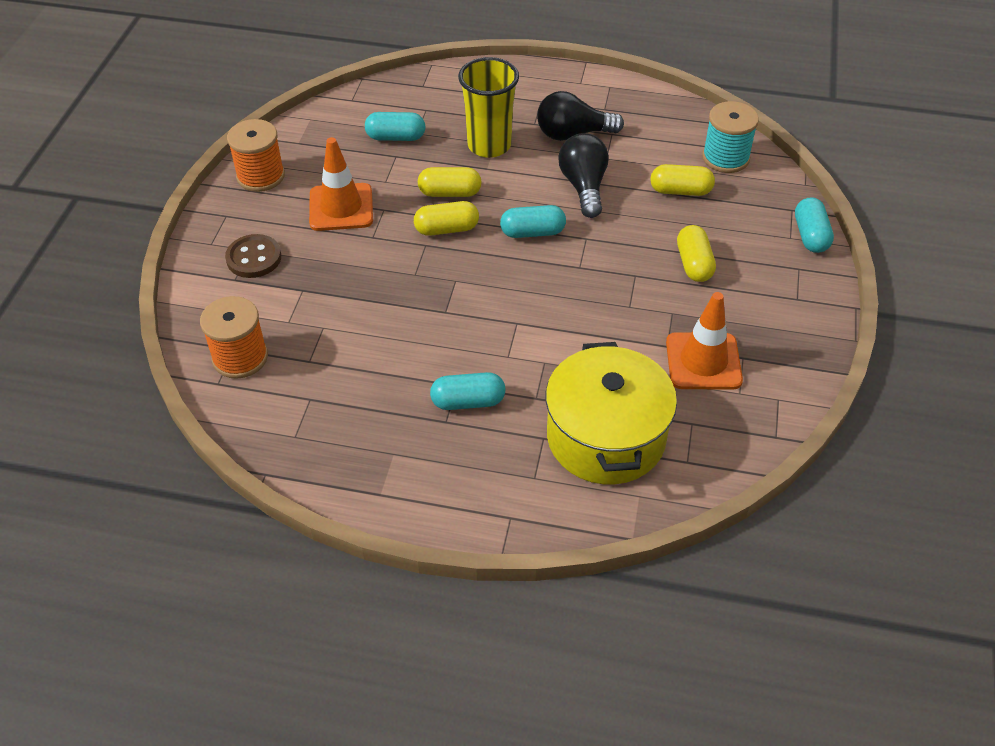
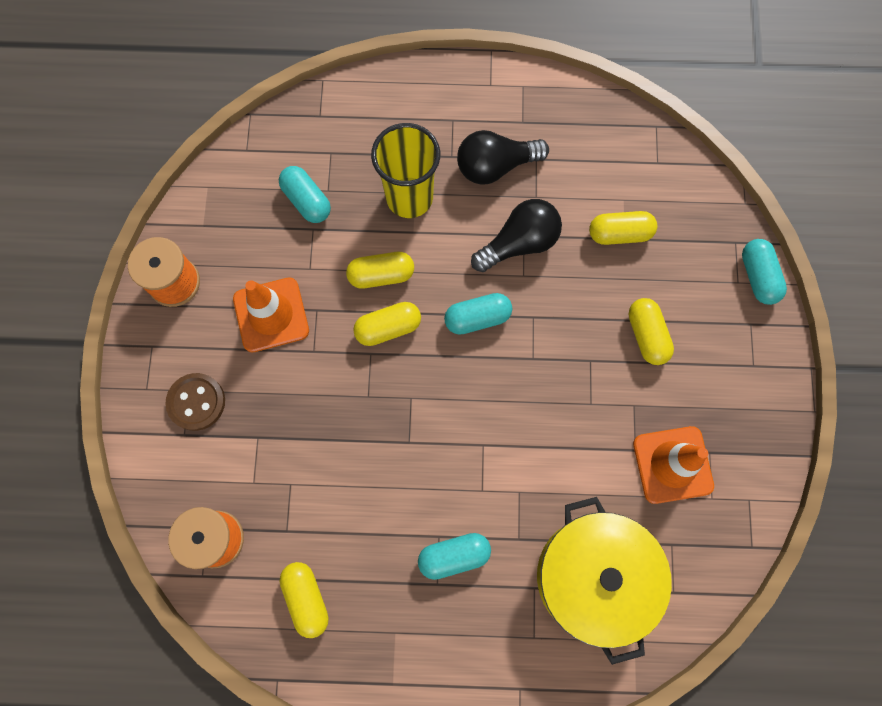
camera: 10 degrees left, 25 degrees up
turquoise capsule [365,112,425,141] -> turquoise capsule turned 60 degrees clockwise [279,166,331,223]
black light bulb [558,133,609,218] -> black light bulb turned 75 degrees clockwise [471,199,562,272]
turquoise spool [702,101,759,173] -> none
none -> yellow capsule [280,562,329,638]

